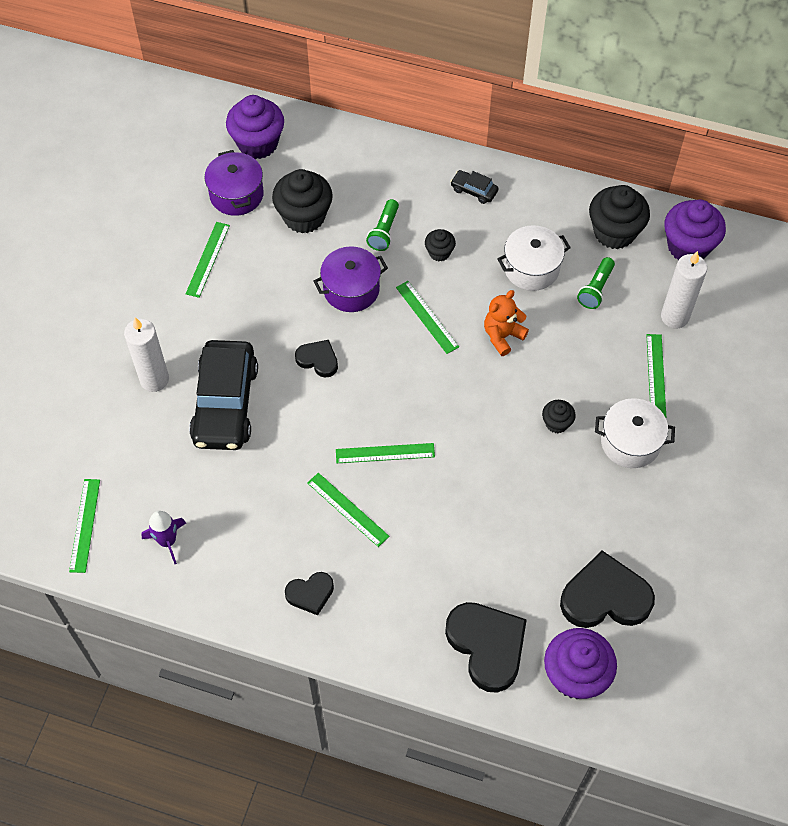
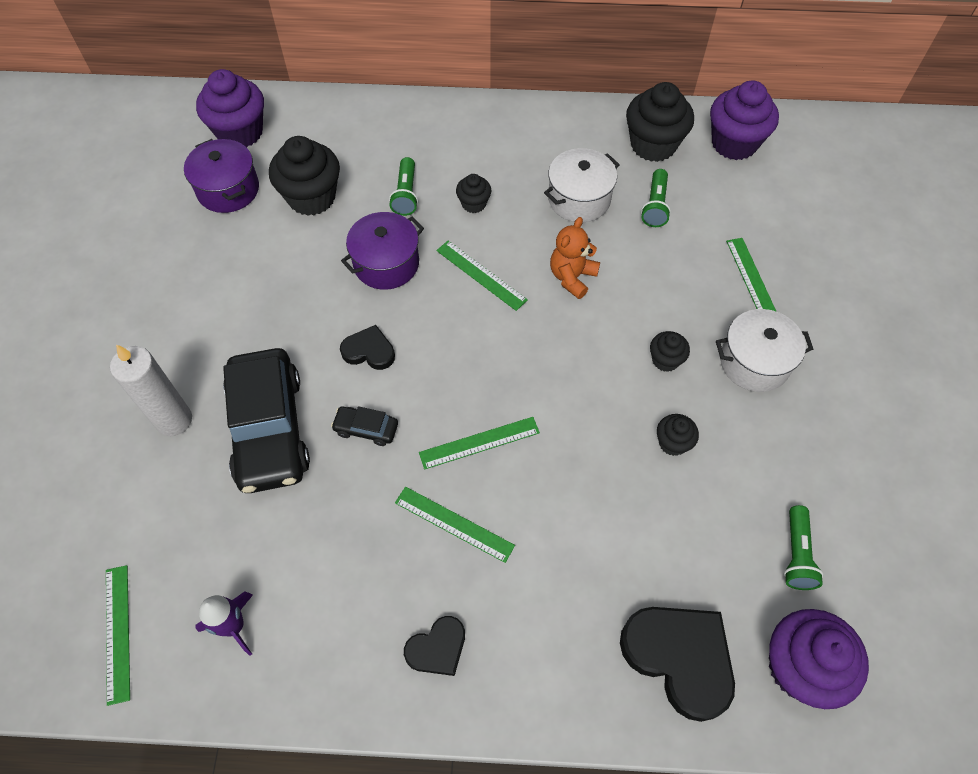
camera: 15 degrees left, 0 degrees up
green ruler [186,222,230,298] -> none
black car [450,170,499,204] -> black car moved to [331,406,398,446]
black heart [560,551,655,628] -> green flashlight [784,505,823,590]
white candle [661,251,707,328] -> none
none -> black cupcake [657,414,699,456]

